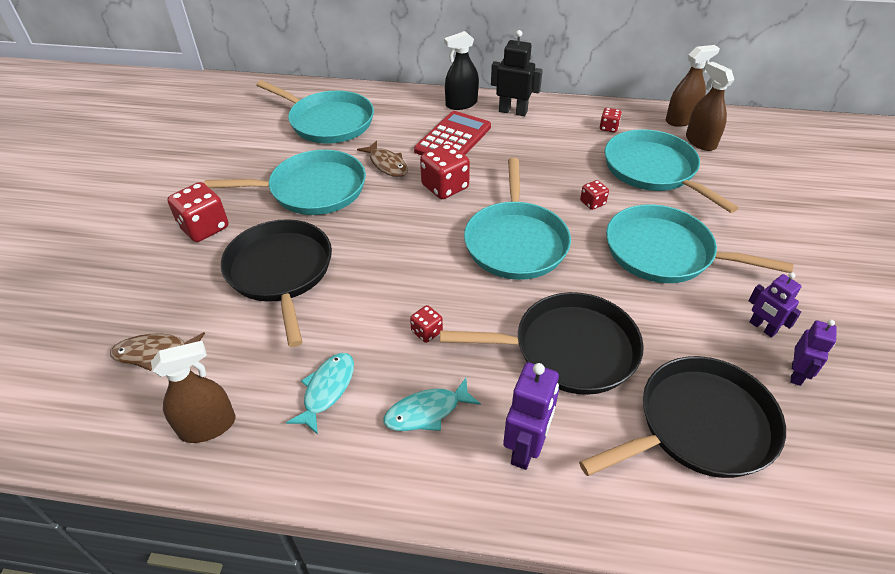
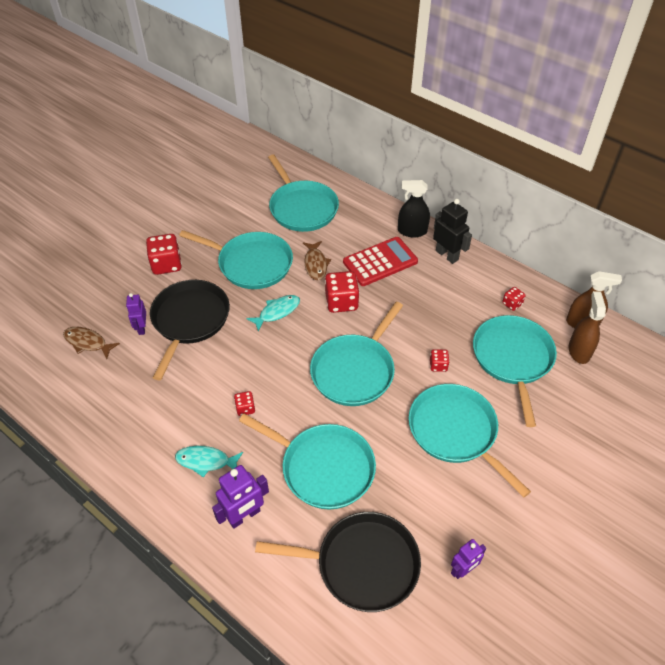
camera: 30 degrees right, 5 degrees up
brown spray bottle [151,341,235,443] -> none
turquoise fish [286,353,354,435] -> turquoise fish moved to [246,295,300,332]
black pan [440,292,644,395] -> turquoise pan [239,414,376,510]
purple robot [749,273,802,337] -> purple robot moved to [126,293,146,335]

